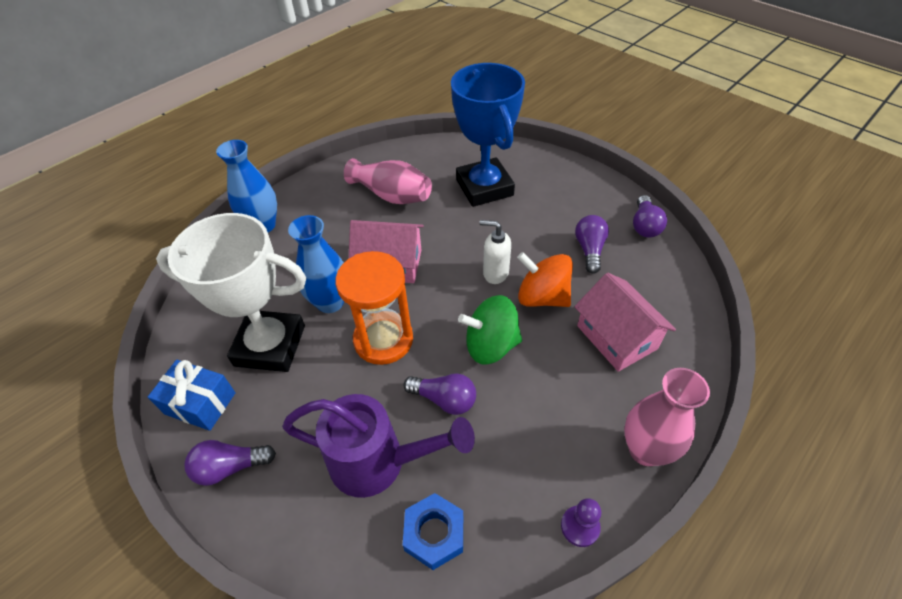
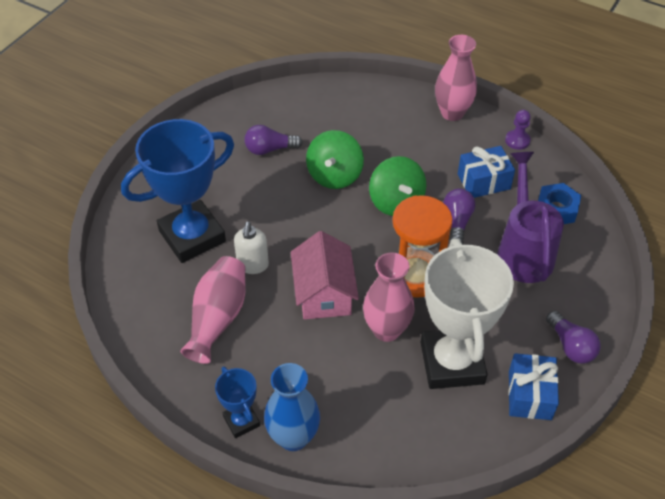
camera: 105 degrees left, 0 degrees up
blue vase [288,215,344,313] -> pink vase [363,253,415,342]
white soap dispenser [479,220,511,284] -> white soap dispenser moved to [234,221,269,274]
orange spinning top [517,252,573,307] -> green spinning top [306,130,364,189]
pink house [574,273,676,372] -> none
purple light bulb [633,195,667,238] -> none
none -> blue trophy [215,366,260,438]
none -> blue gift [458,146,515,198]

